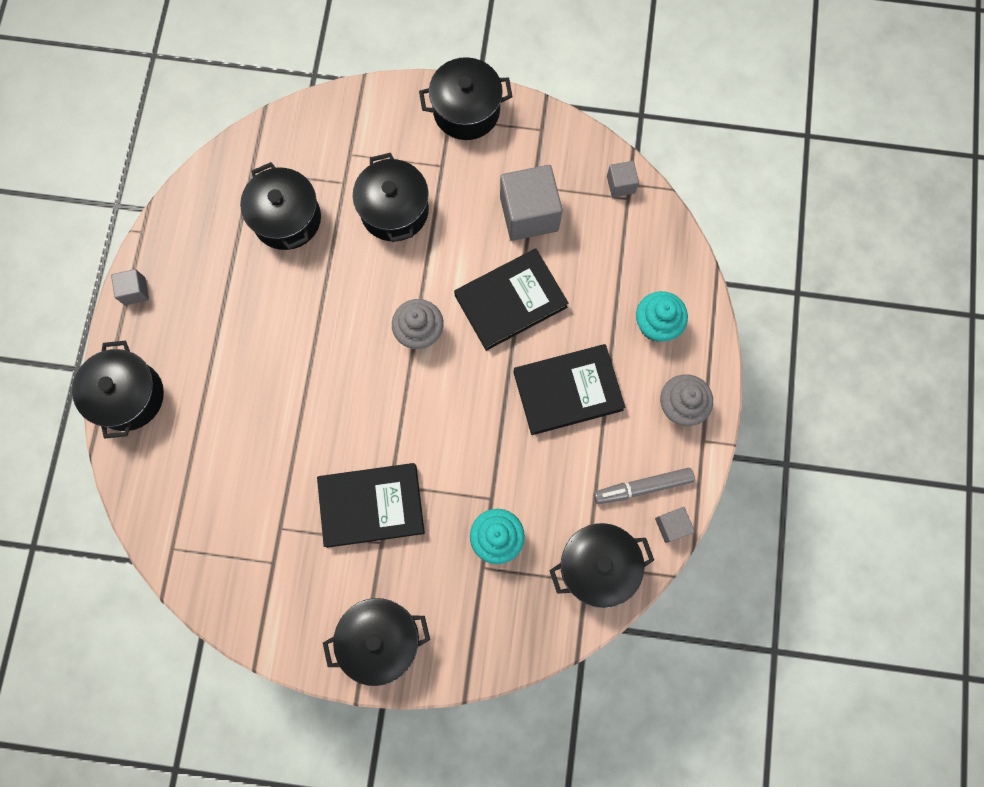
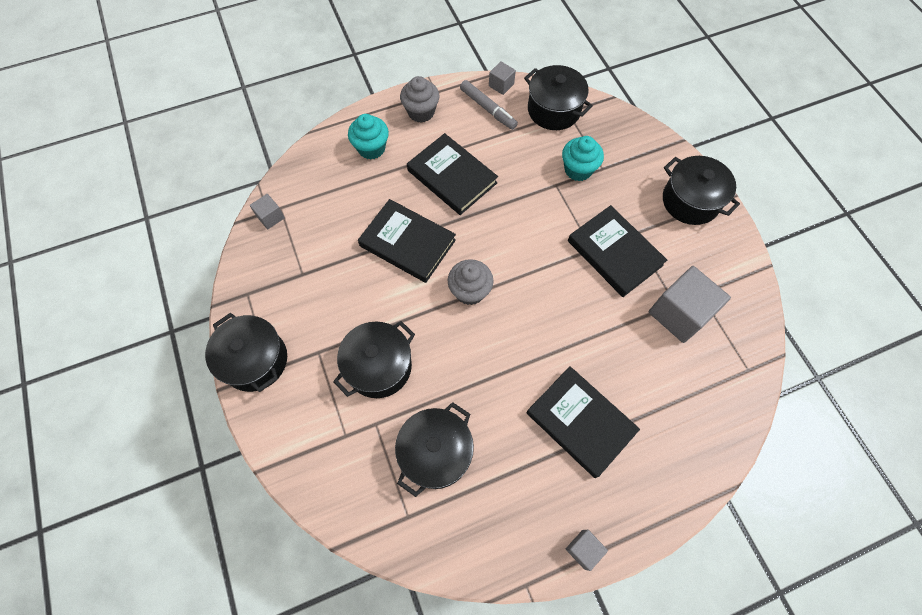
camera: 120 degrees left, 10 degrees down
black pot [72,341,164,439] -> none
grey cube [500,165,563,241] -> grey cube moved to [649,266,731,343]
none -> black book [527,366,640,478]

